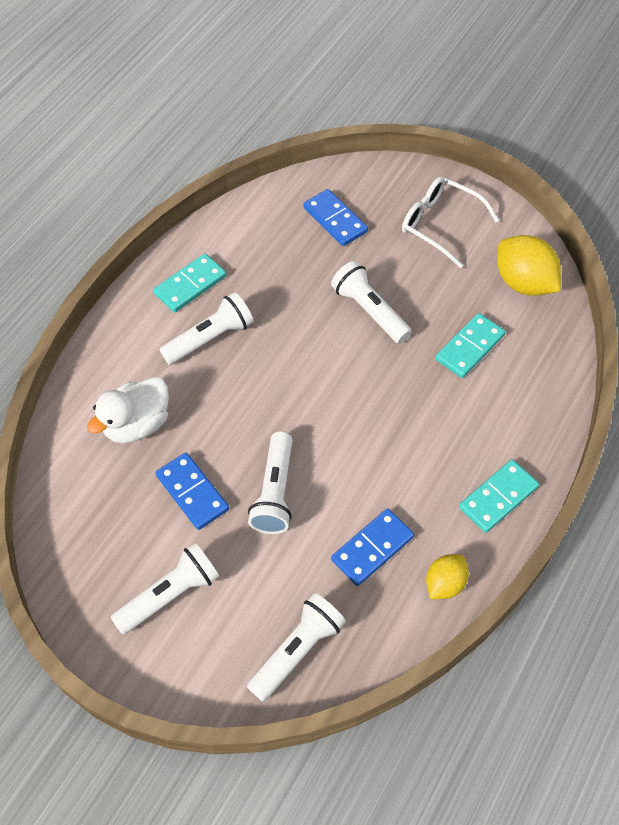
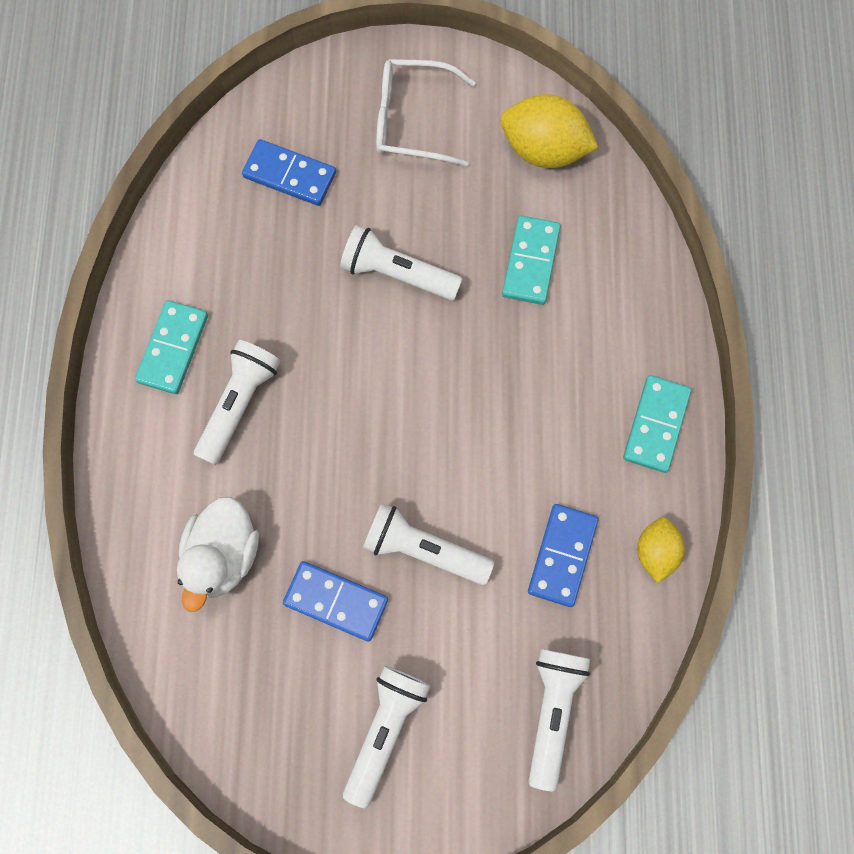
camera: 30 degrees left, 15 degrees up
white flashlight [248,432,293,534] -> white flashlight turned 135 degrees clockwise [363,503,494,585]

